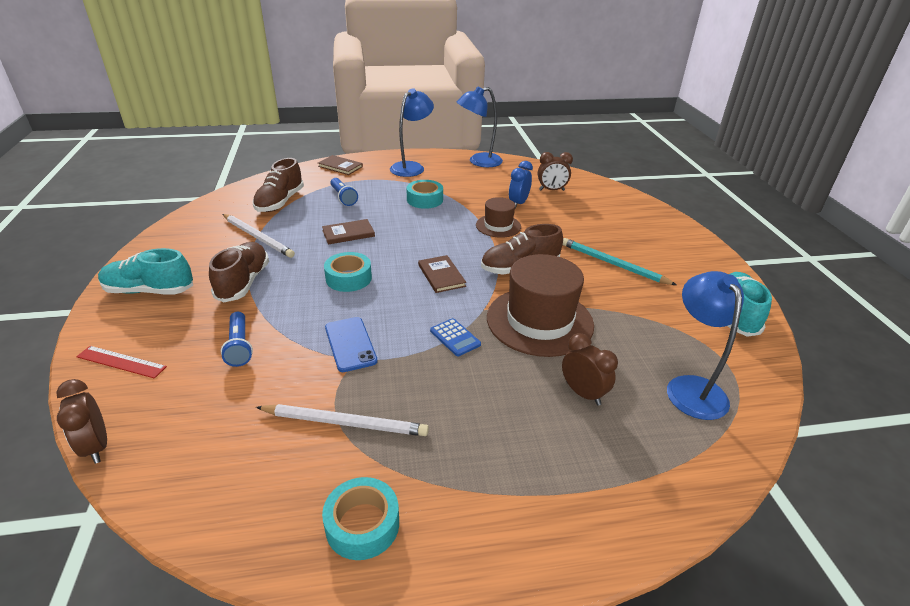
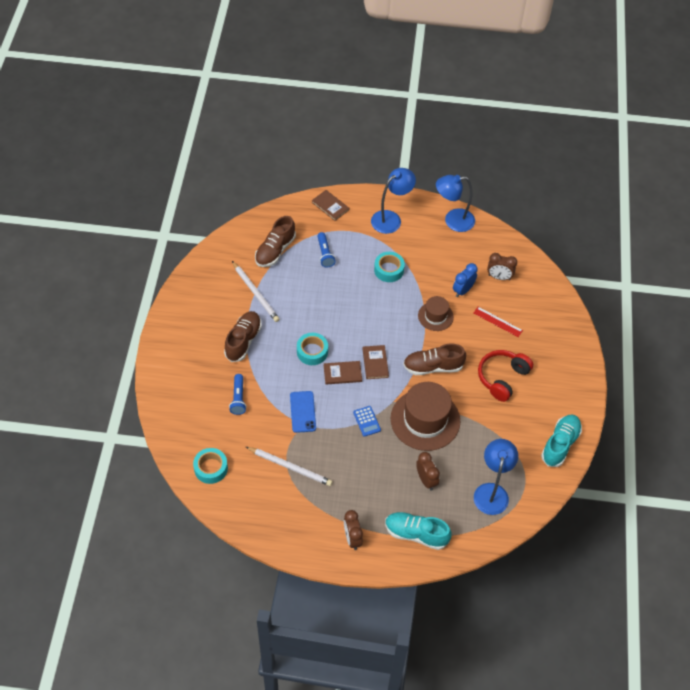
camera: 15 degrees right, 20 degrees up
brown clock [56,379,107,464] -> brown clock moved to [344,510,363,550]
red ruler [76,346,167,379] -> red ruler moved to [474,307,523,337]
turquoise shoe [98,248,193,295] -> turquoise shoe moved to [385,512,452,550]
brown book [322,219,375,244] -> brown book moved to [323,361,362,385]
turquoise tape [322,477,399,560] -> turquoise tape moved to [193,448,228,484]
turquoise pencil [563,238,677,285] -> red headphones [478,350,533,402]

